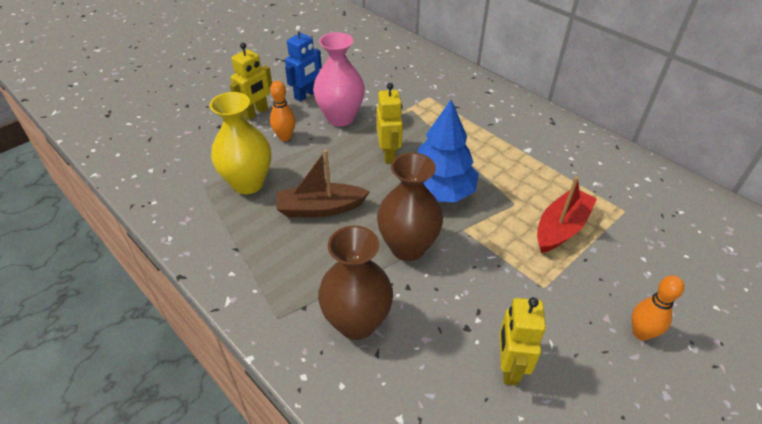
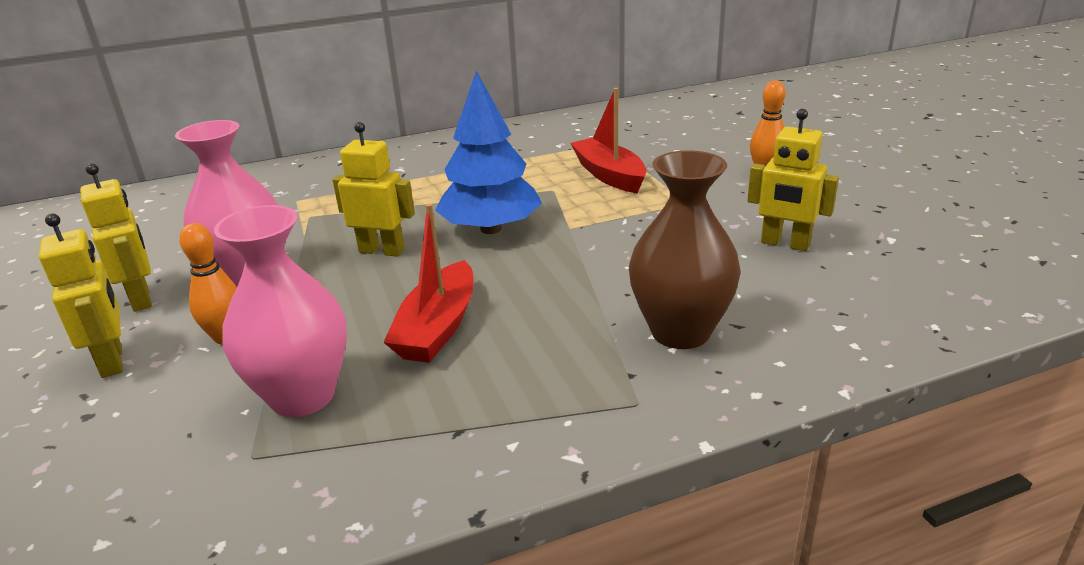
camera: 65 degrees left, 15 degrees down
yellow vase [210,92,271,194] -> pink vase [214,205,347,417]
brown boat [276,150,370,217] -> red boat [383,204,474,363]
blue robot [285,26,322,102] -> yellow robot [80,163,152,312]
brown vase [377,152,443,261] -> none

